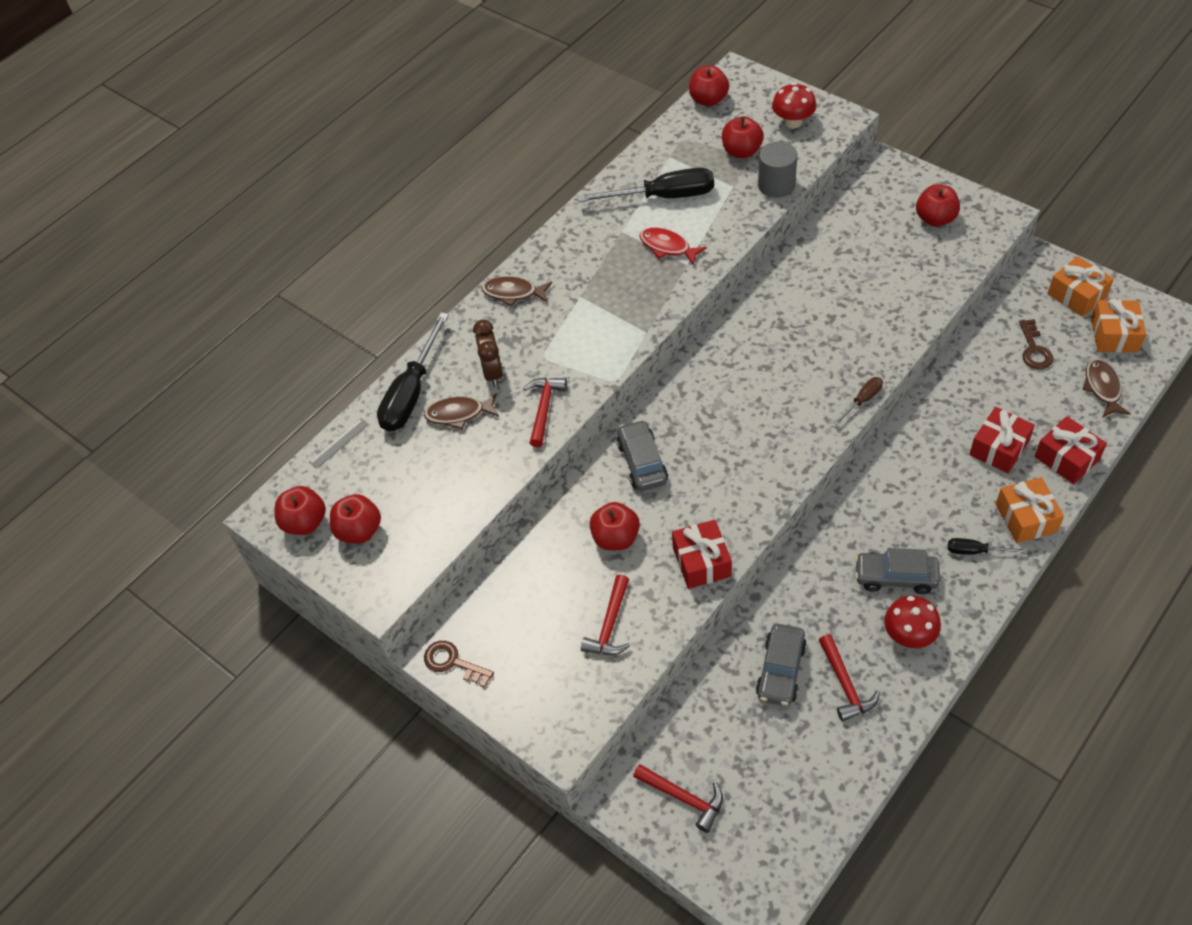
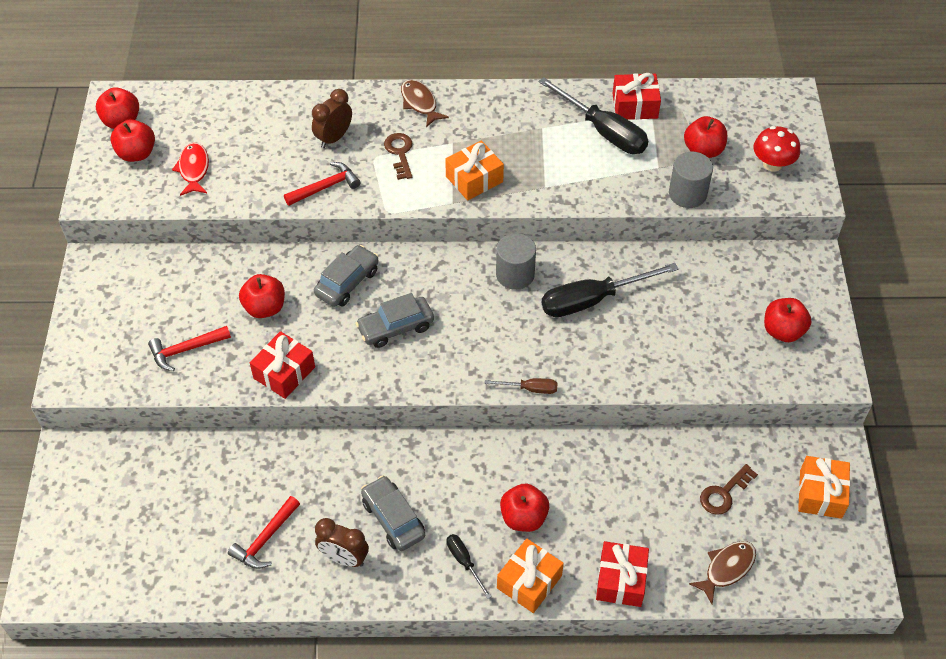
camera: 45 degrees right, 0 degrees up
grey ruler [309,418,369,469] -> none
black screwdriver [377,312,449,432] -> black screwdriver moved to [542,263,678,317]
brown fish [424,393,499,430] -> none
brown key [424,641,494,688] -> brown key moved to [384,133,412,180]
red hammer [633,764,723,833] -> none
red fish [639,227,707,265] -> red fish moved to [172,143,209,196]
red apple [689,65,729,106] -> red apple moved to [500,483,549,532]
grey car [756,624,807,706] -> grey car moved to [356,293,434,348]
red mushroom [884,596,941,648] -> brown clock [315,518,369,567]
red gift [969,407,1035,473] -> red gift moved to [612,73,661,120]
orange gift [1091,299,1146,352] -> orange gift moved to [445,140,504,200]
none -> grey cylinder [496,233,536,290]

